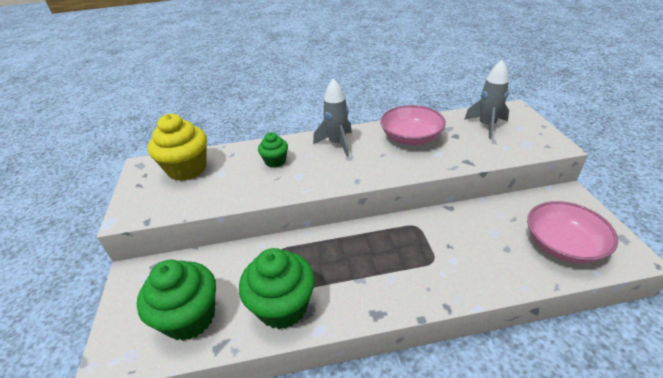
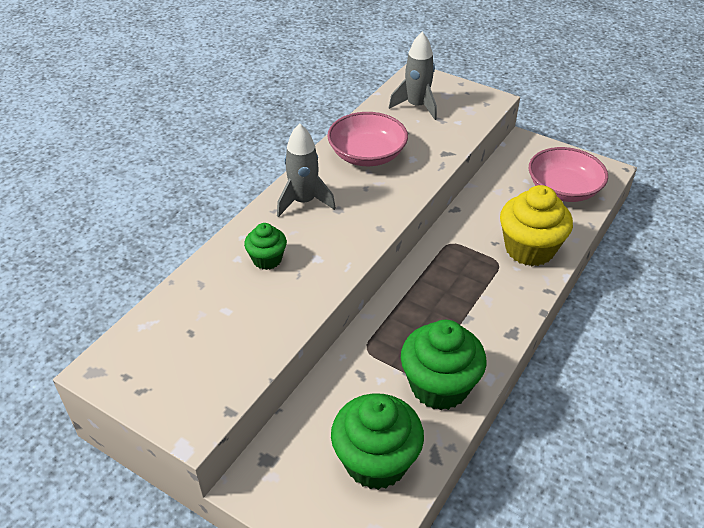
camera: 50 degrees left, 5 degrees up
yellow cupcake [148,114,207,181] -> yellow cupcake moved to [500,185,573,266]

